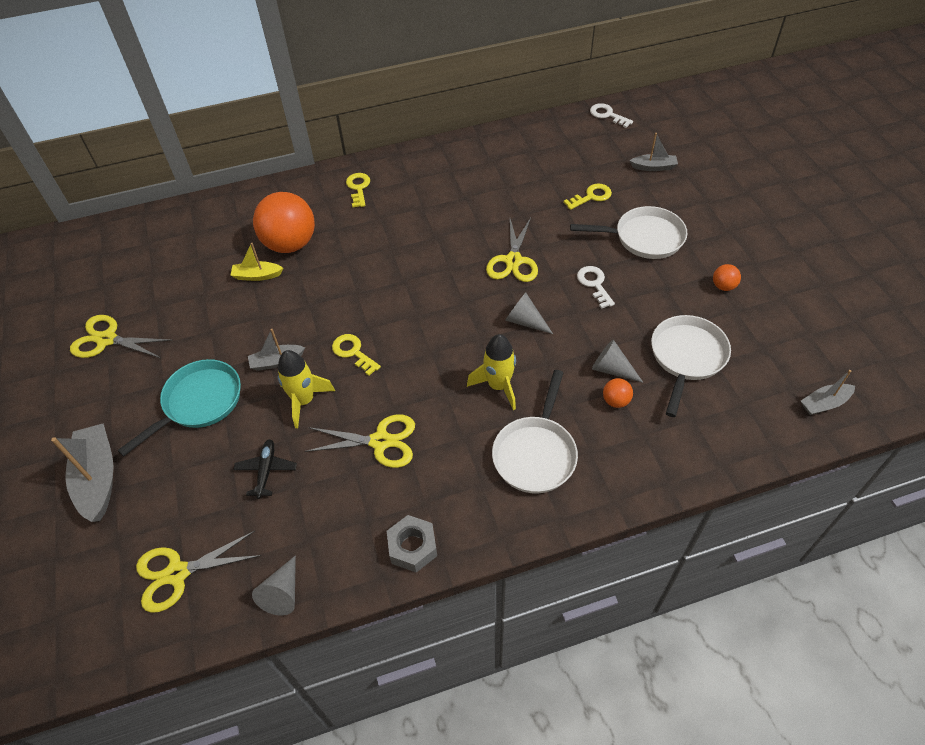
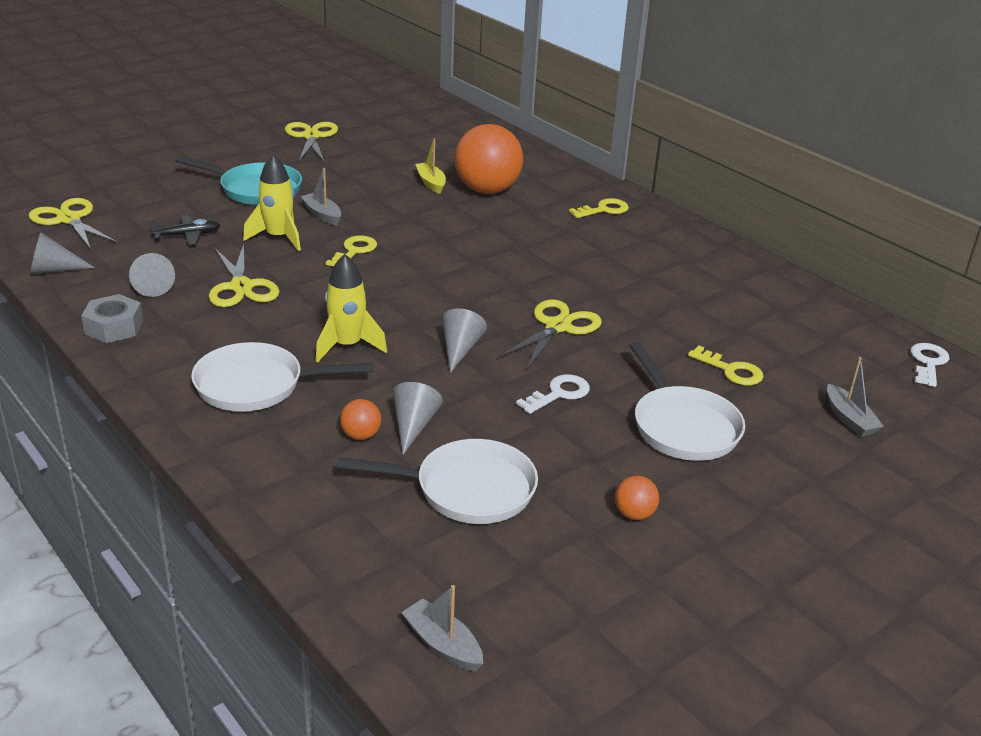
camera: 65 degrees right, 20 degrees down
grey boat [51,423,114,522] -> none
yellow scissors [486,218,538,282] -> yellow scissors turned 135 degrees clockwise [498,299,602,370]
none -> grey cone [129,253,175,297]

